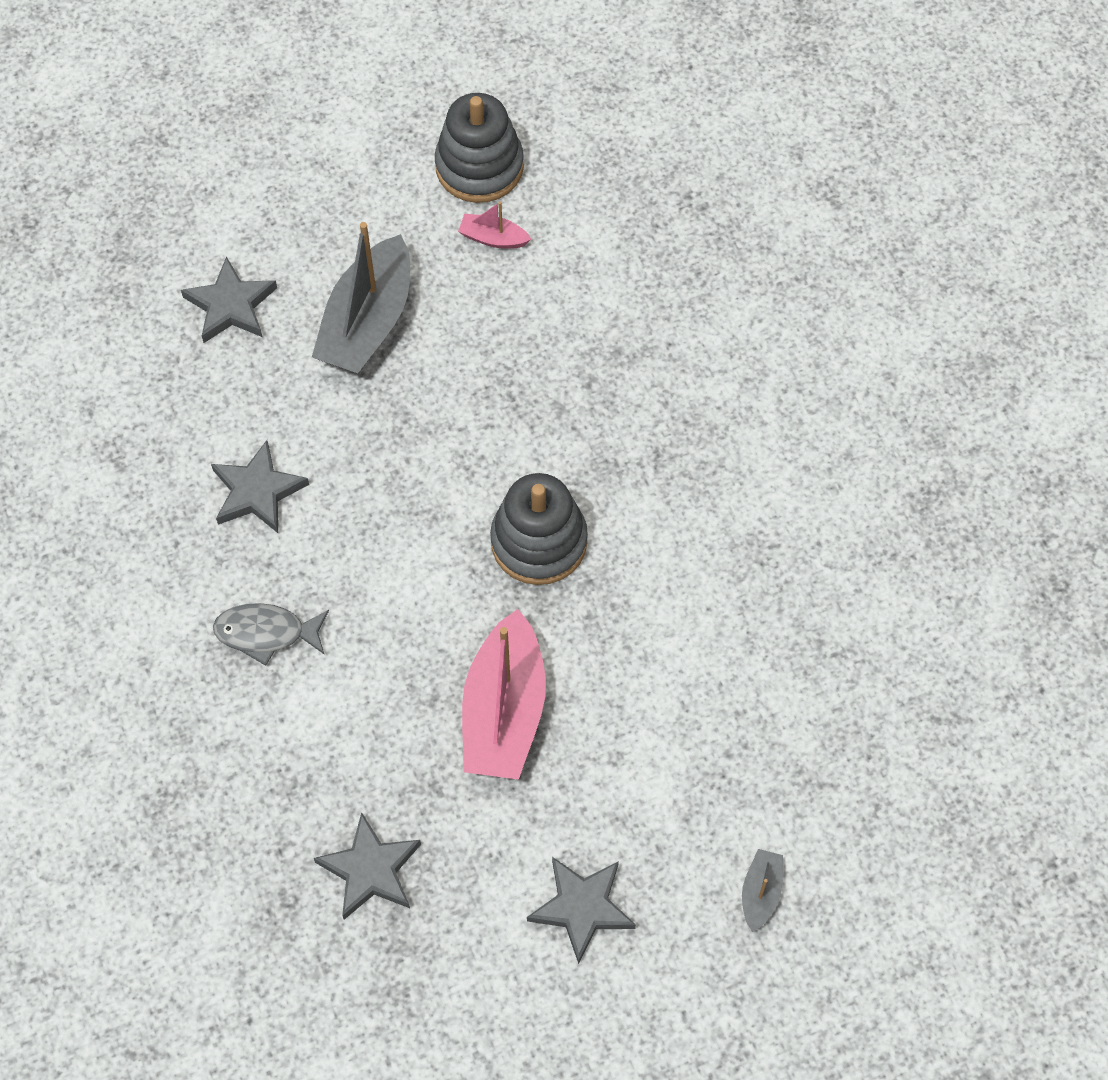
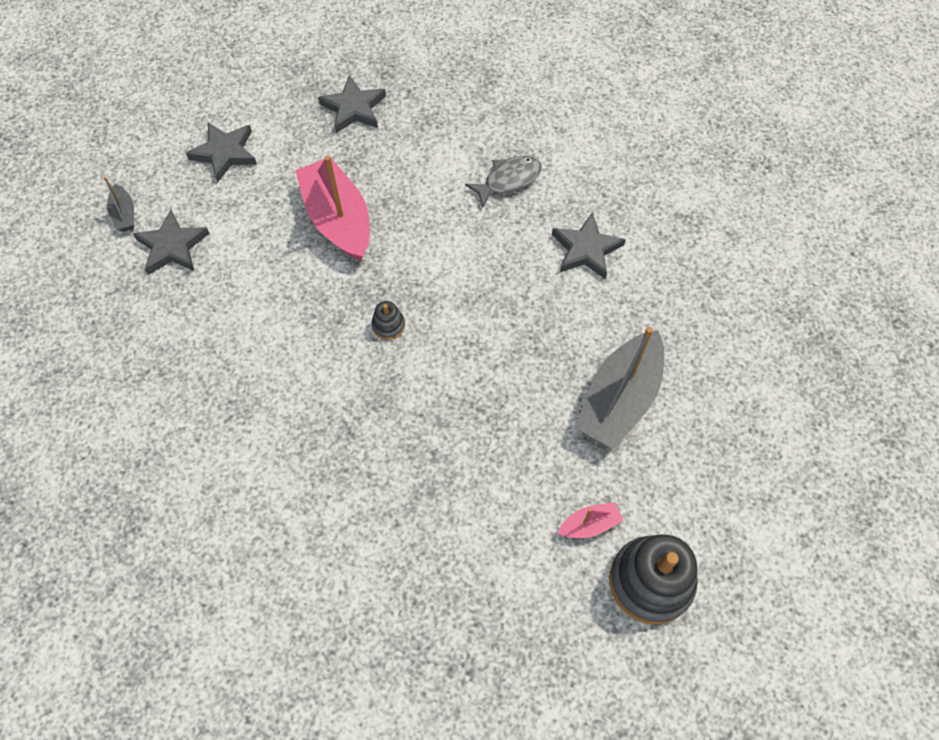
camera: 145 degrees right, 0 degrees up
grey star [181,256,277,343] -> grey star moved to [133,209,210,275]
grey boat [312,222,410,374] -> grey boat turned 135 degrees counterclockwise [575,327,664,449]
grey stacking toy [490,473,588,585] -> grey stacking toy [372,301,405,340], size x0.45

